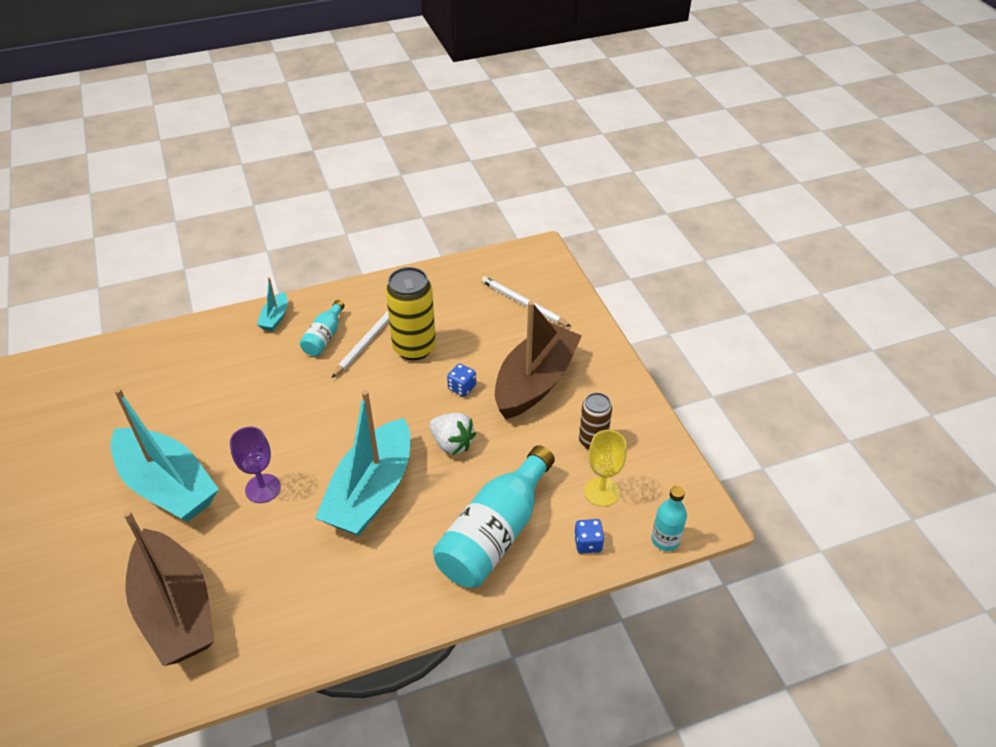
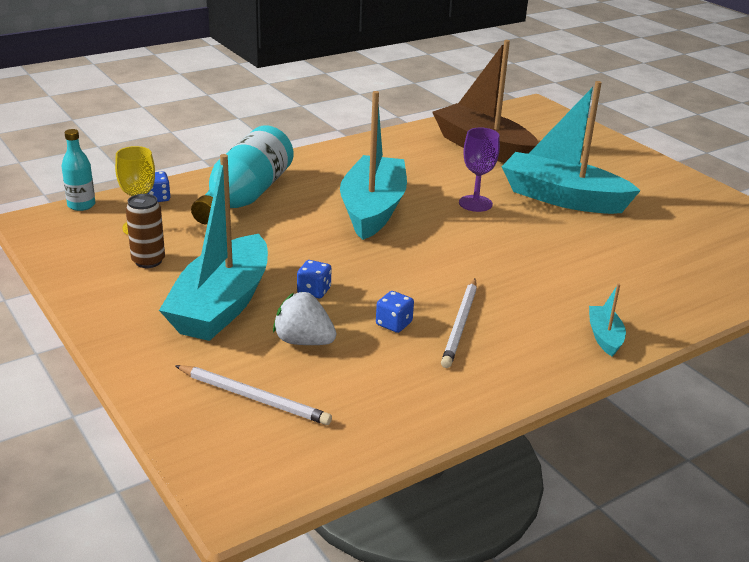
camera: 165 degrees right, 15 degrees down
turquoise bottle [300,300,345,356] -> none
yellow can [385,267,436,360] -> blue dice [376,291,414,333]
white strawberry [429,413,476,455] -> white strawberry moved to [273,292,337,345]
brown boat [495,301,582,419] -> turquoise boat [159,154,268,341]

